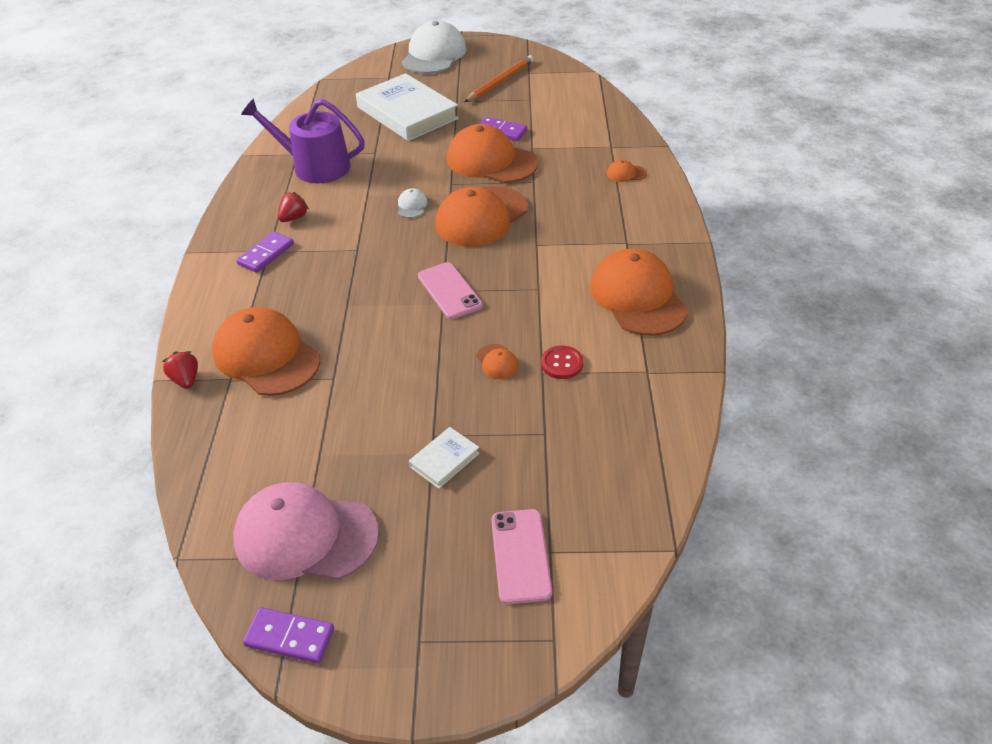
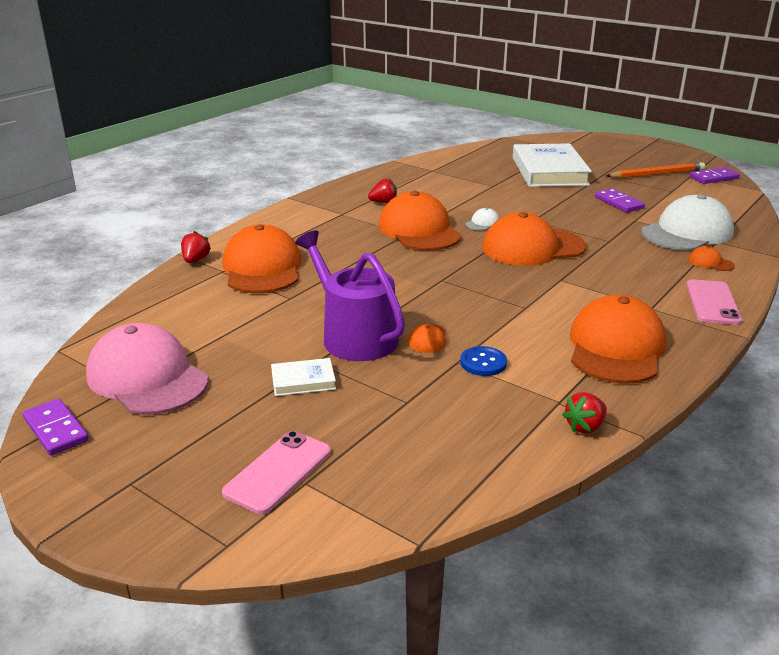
camera: 35 degrees right, 15 degrees down
purple domino [236,232,294,273] -> purple domino moved to [690,167,740,184]
purple watering can [241,98,365,183] -> purple watering can moved to [295,230,405,361]
white cap [402,21,466,74] -> white cap moved to [641,194,734,250]
pink phone [418,262,483,319] -> pink phone moved to [686,279,742,325]
orange cap [447,124,538,183] -> orange cap moved to [379,191,462,251]
red button [541,345,584,379] -> blue button [460,346,507,376]
none -> red strawberry [562,392,607,433]

